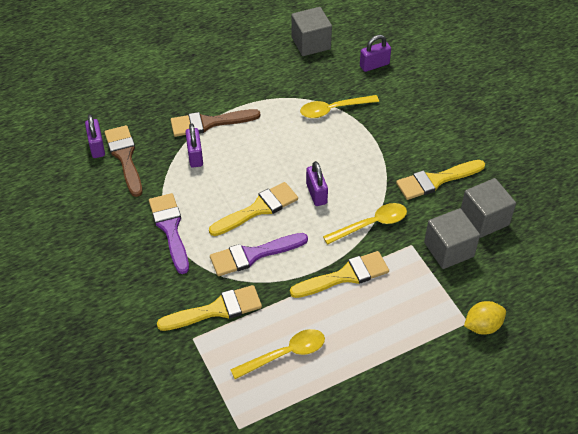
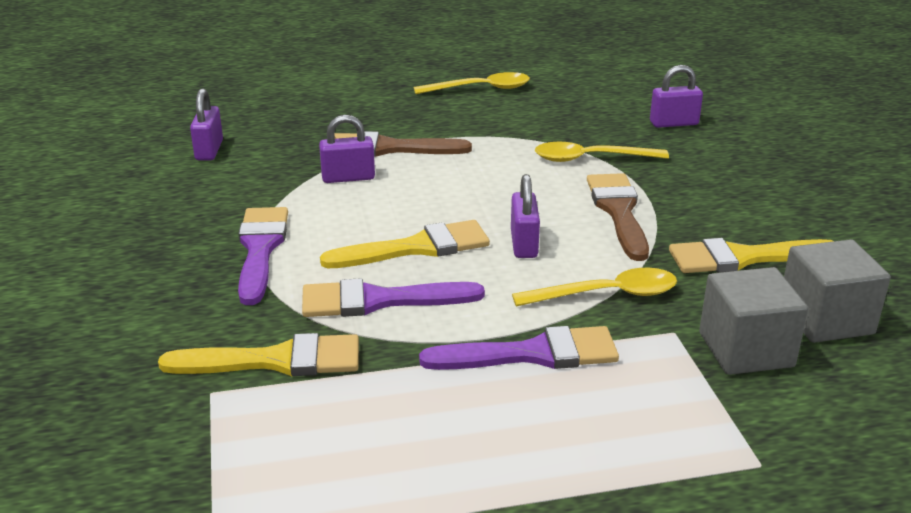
camera: 15 degrees right, 20 degrees down
brown brush [104,125,142,197] -> brown brush moved to [587,173,649,261]
purple padlock [185,124,203,167] -> purple padlock turned 75 degrees clockwise [319,115,375,183]
yellow spoon [230,329,325,379] -> yellow spoon moved to [414,72,530,94]
yellow brush [290,251,389,298] -> purple brush [419,326,619,370]
grey cube [291,7,332,56] -> none
yellow lemon [464,301,506,334] -> none

